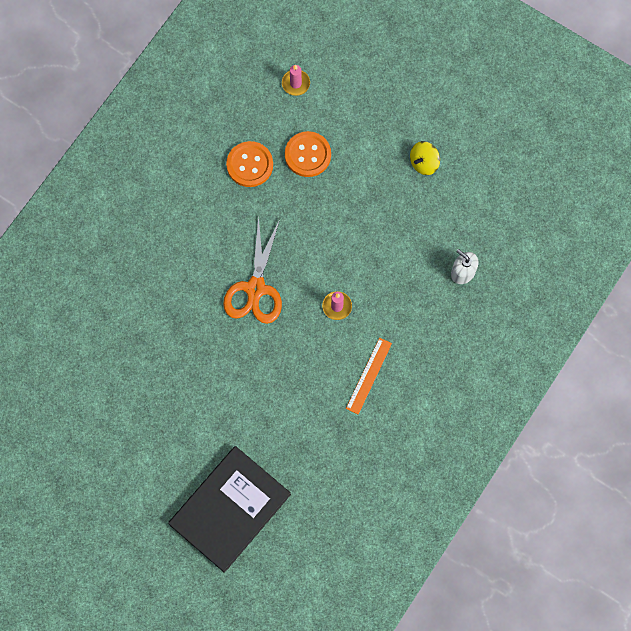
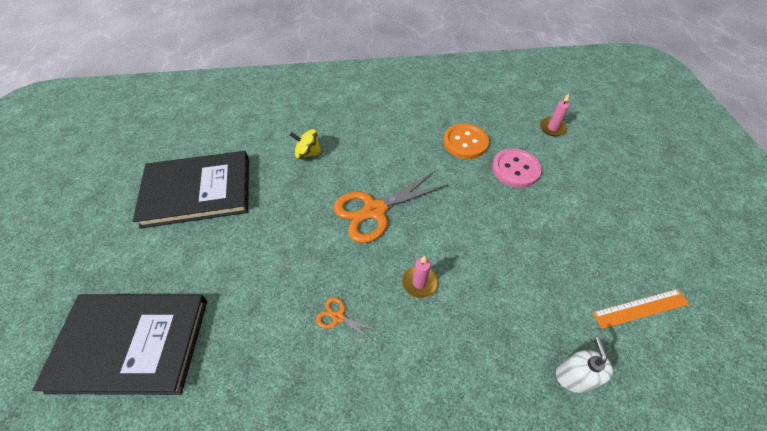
camera: 50 degrees right, 20 degrees down
orange button [285,131,331,177] -> pink button [492,148,542,188]
orange ruler [346,338,392,414] -> orange ruler moved to [592,289,689,329]
yellow spinning top [410,141,440,175] -> yellow spinning top moved to [290,129,322,159]
none -> black book [133,151,249,228]
none -> orange scissors [316,297,380,342]

